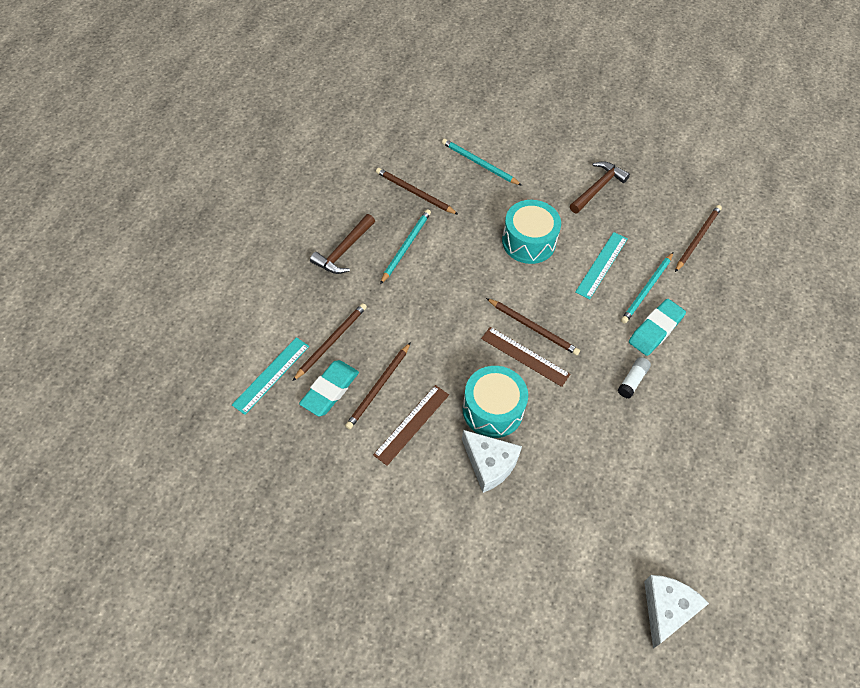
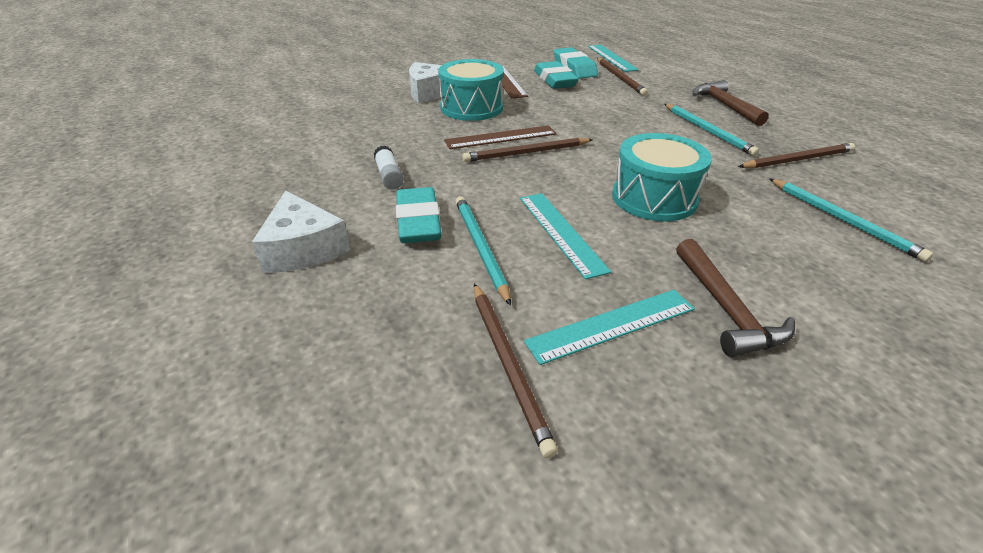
camera: 130 degrees right, 20 degrees down
brown pencil [345,342,411,429] -> turquoise eraser [534,61,579,89]
turquoise pencil [442,139,522,186] -> turquoise pencil turned 75 degrees clockwise [769,178,933,262]
white cheese [644,575,709,649] -> white cheese moved to [252,190,350,273]
none -> turquoise ruler [524,290,695,365]

